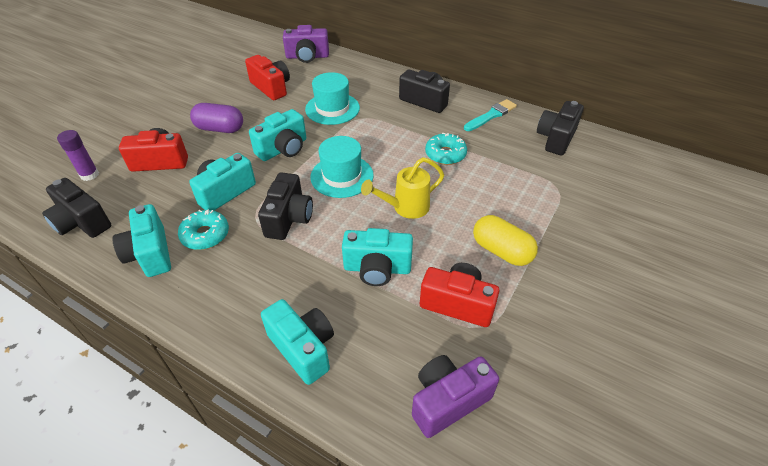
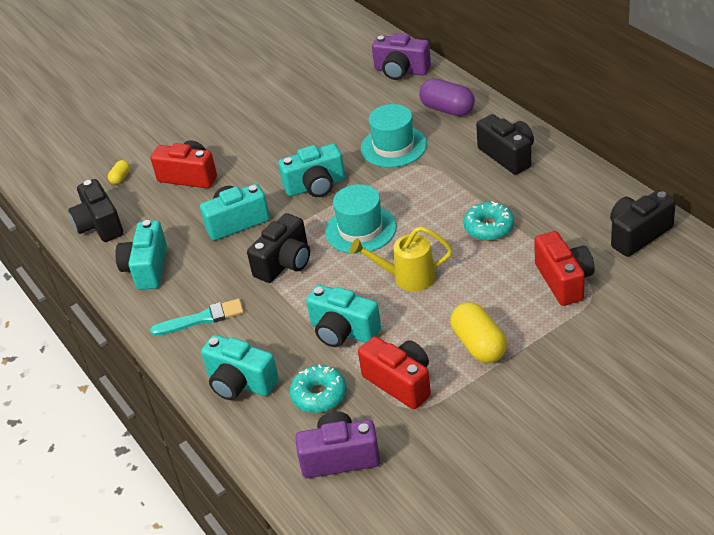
camera: 30 degrees right, 5 degrees down
purple glue stick [57,130,99,181] -> yellow capsule [108,160,130,185]
turquoise donut [178,209,229,250] -> turquoise donut moved to [290,364,346,413]
purple capsule [190,103,243,133] -> purple capsule moved to [419,78,475,116]
red camera [245,55,290,100] -> red camera moved to [534,231,595,306]
turquoise camera [261,299,334,385] -> turquoise camera turned 135 degrees clockwise [201,335,279,400]
turquoise brush [464,99,517,131] -> turquoise brush moved to [150,299,244,336]

